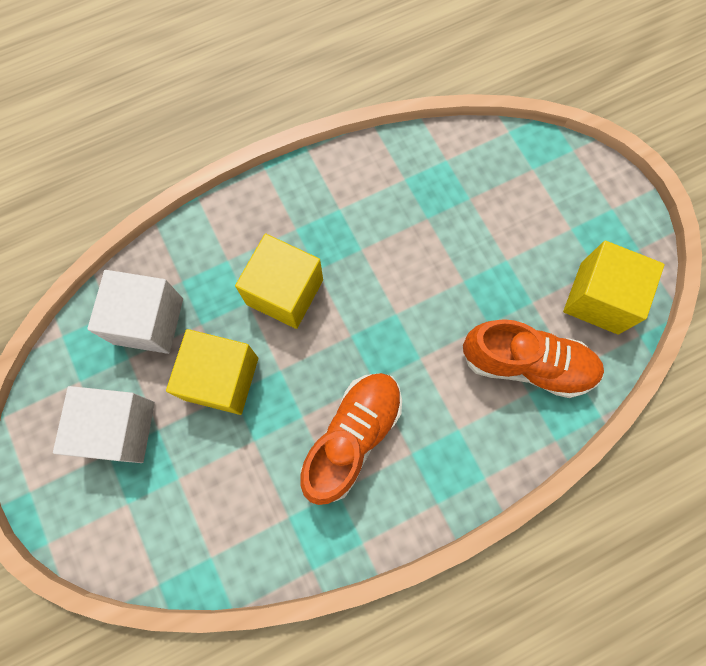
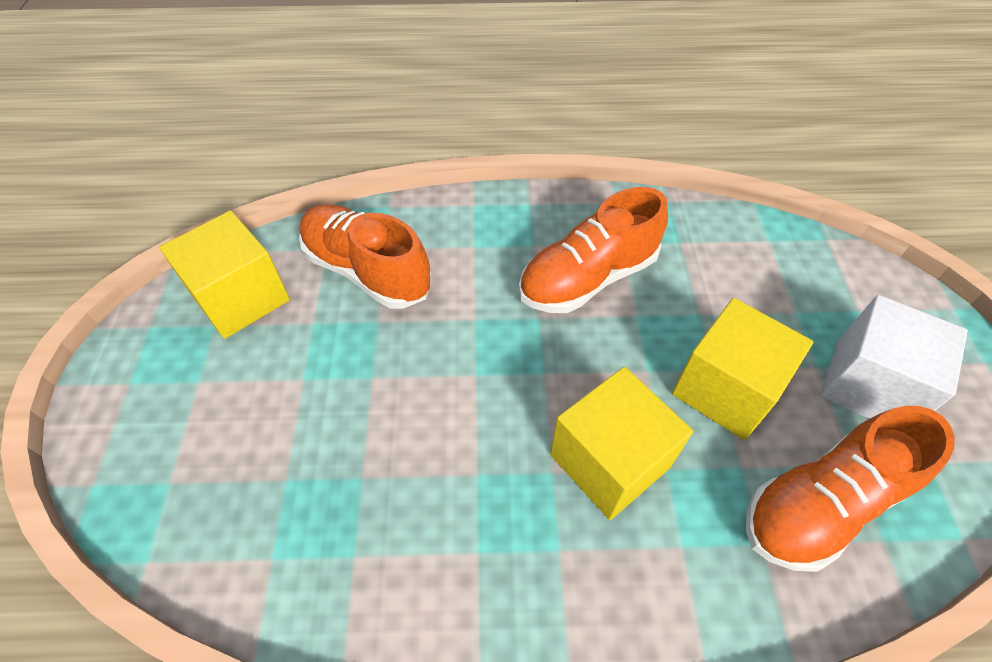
camera: 155 degrees left, 20 degrees down
white cube [87,270,183,354] -> orange shoe [746,406,955,572]

